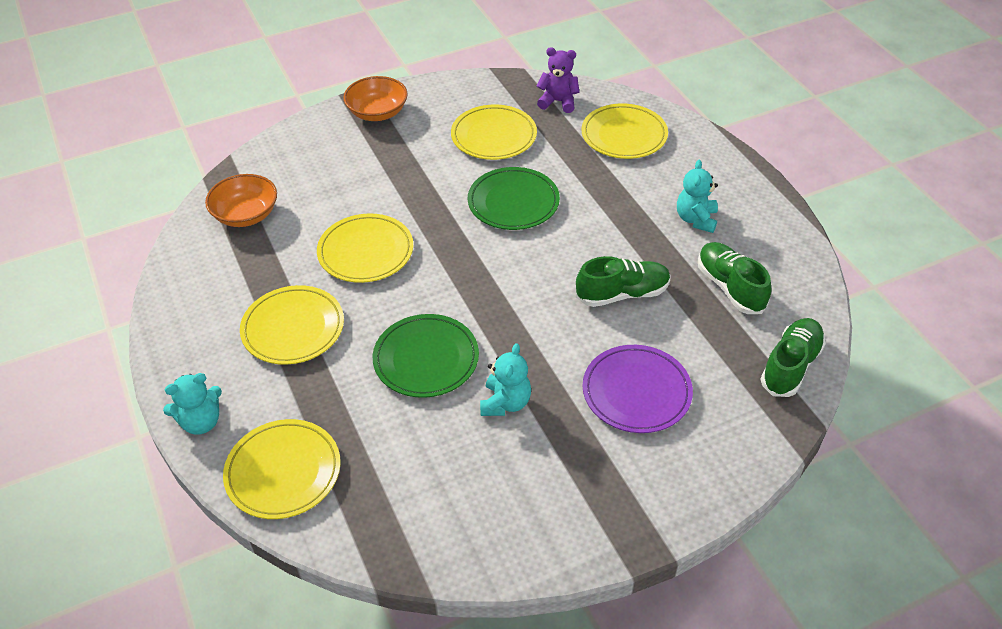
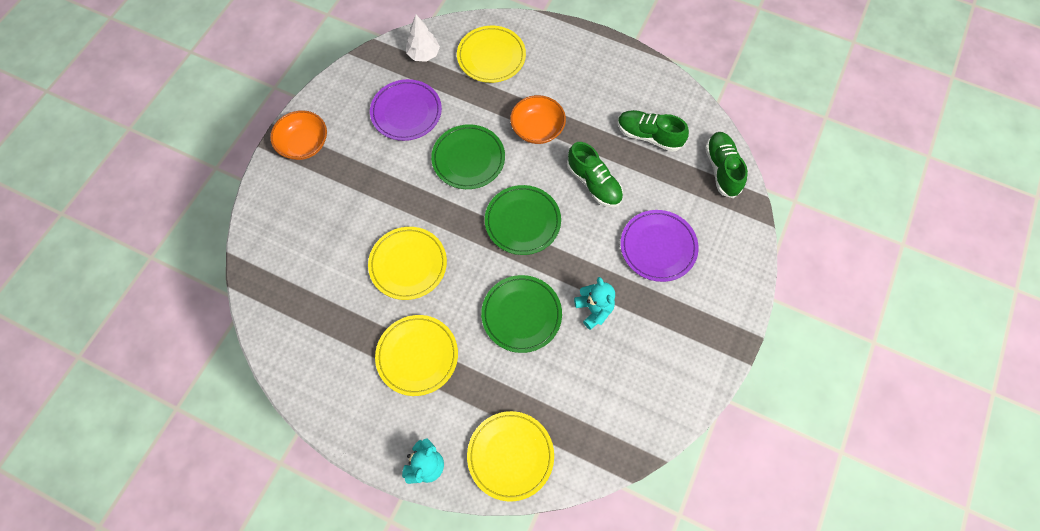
camera: 40 degrees left, 20 degrees up
orange bowl [205,174,277,227] -> orange bowl moved to [510,95,566,144]
yellow plate [451,104,537,160] -> purple plate [370,79,442,141]
purple teddy bear [537,47,579,113] -> white tree [406,15,440,62]
green shoe [576,256,671,307] -> green shoe turned 105 degrees clockwise [567,142,623,207]
turquoise teddy bear [677,160,718,233] -> none
none -> green plate [485,185,561,255]

